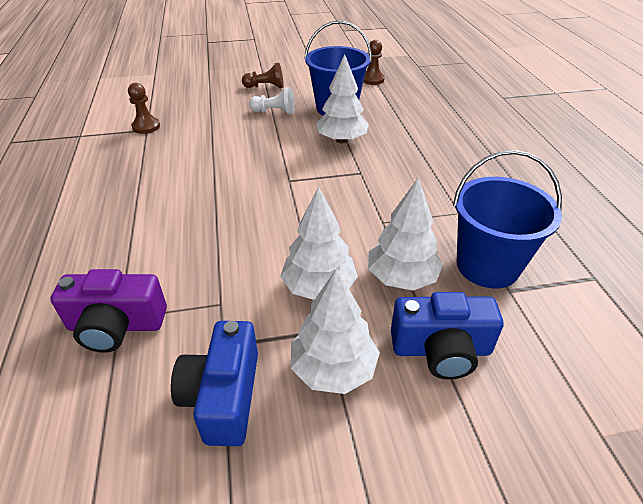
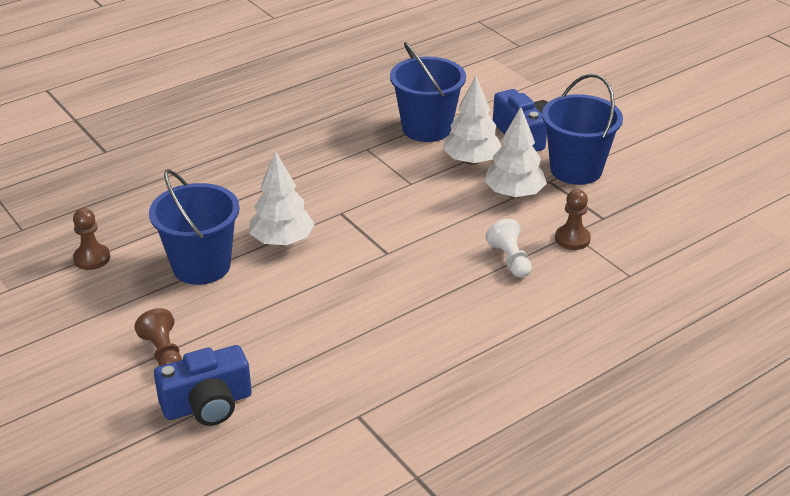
camera: 115 degrees left, 5 degrees down
purple camera [50,269,167,353] -> none
brown pawn [128,83,160,134] -> brown pawn moved to [555,189,591,250]
blue camera [171,321,258,446] -> blue camera moved to [154,345,252,426]
white pawn [249,87,295,115] -> white pawn moved to [486,219,532,278]
white tree [291,268,380,394] -> blue bucket [542,74,623,185]

